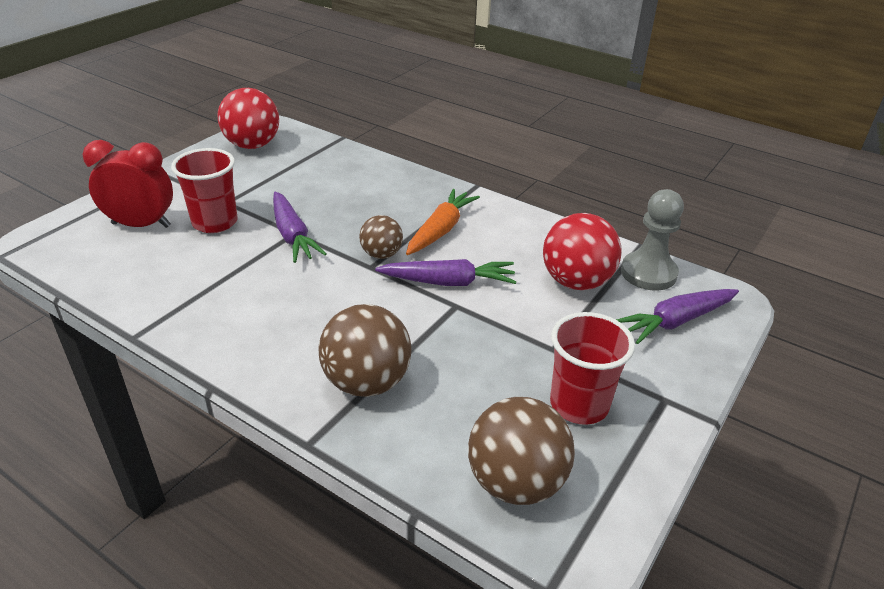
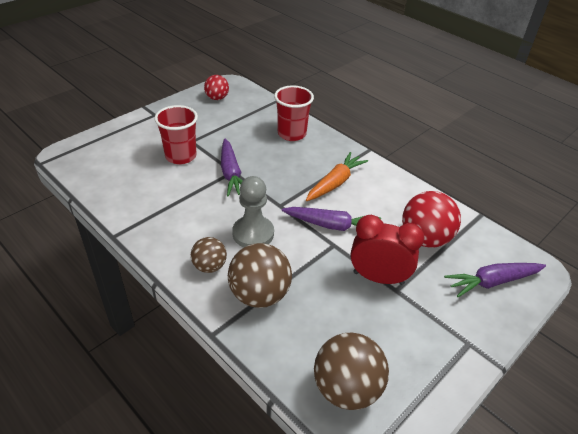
camera: 10 degrees right, 5 degrees up
red clock [83,140,173,228] -> red clock moved to [350,215,424,285]
red ball [218,88,279,149] -> red ball [204,75,229,100], size x0.59
brown ball [359,215,403,259] -> brown ball moved to [191,237,227,273]
red cup [550,312,635,425] -> red cup moved to [274,85,314,141]
grey pawn [621,189,684,290] -> grey pawn moved to [232,176,274,247]

